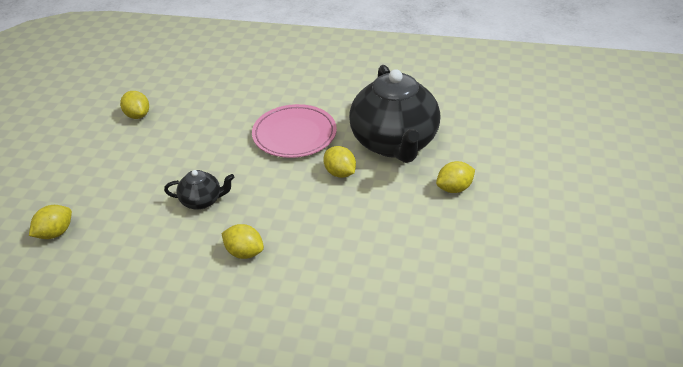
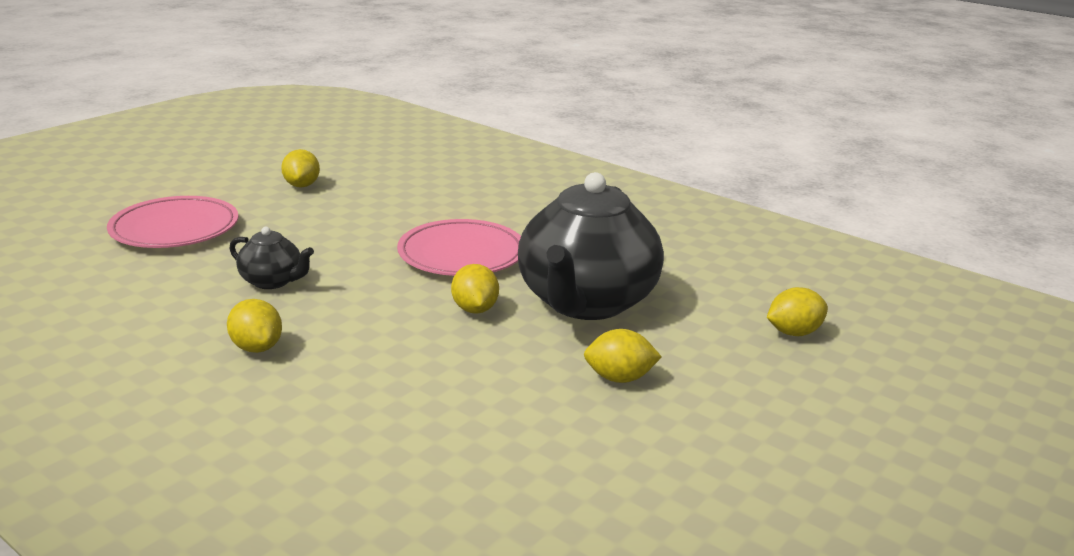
camera: 25 degrees right, 15 degrees down
yellow lemon [29,205,72,239] -> yellow lemon moved to [767,287,828,336]
none -> pink plate [107,196,238,248]

